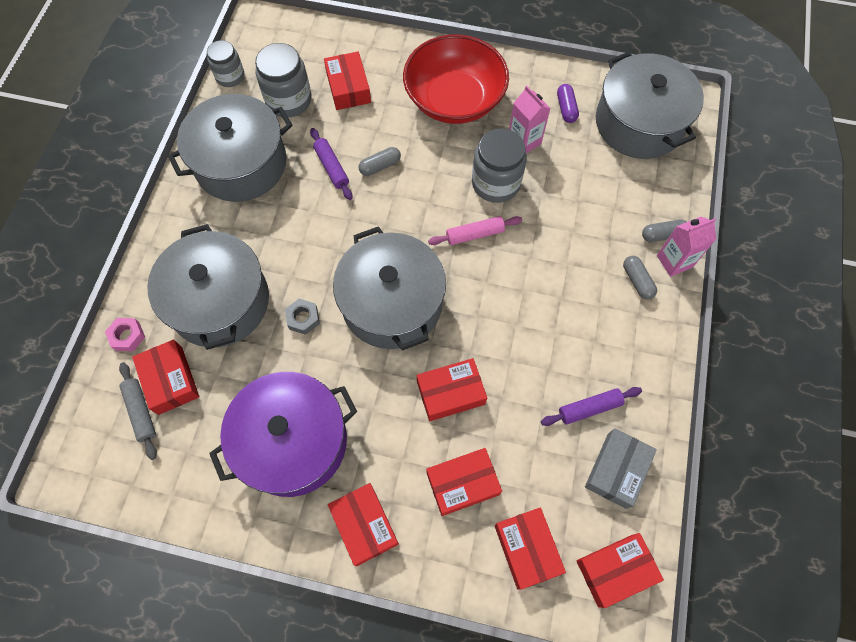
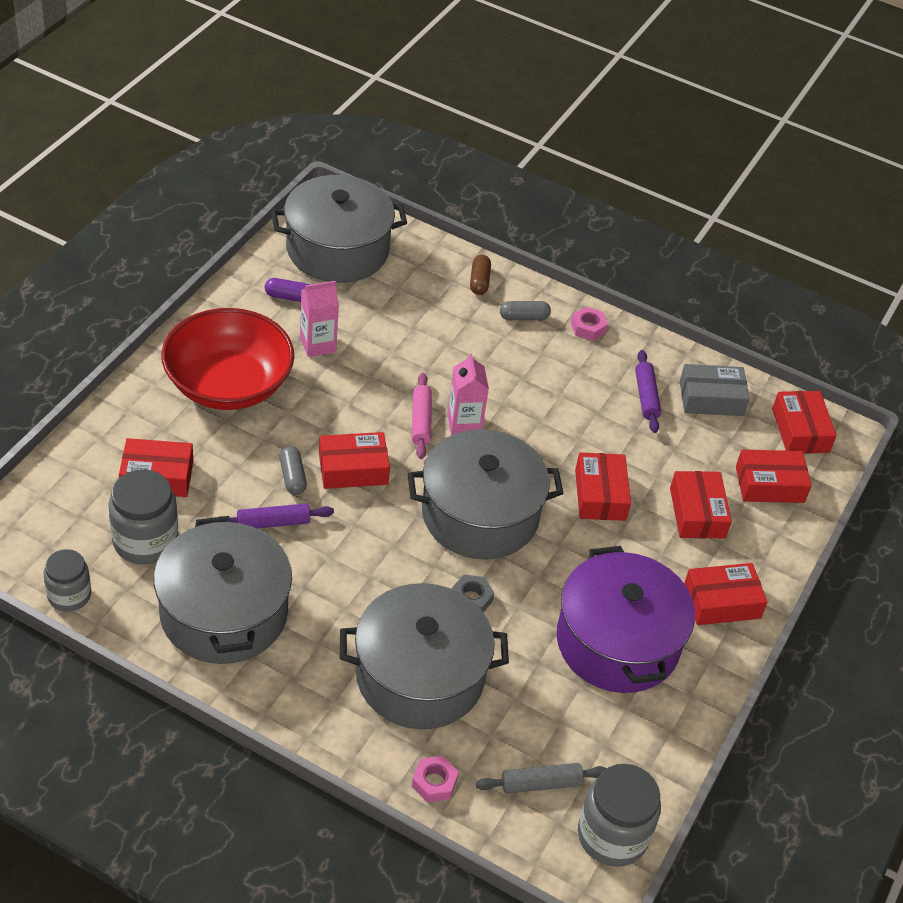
camera: 80 degrees left, 20 degrees down
red box [132,340,199,415] -> red box moved to [319,432,390,489]
grey jar [472,128,527,203] -> grey jar moved to [578,764,661,867]
grey box [585,428,657,509] -> grey box turned 45 degrees counterclockwise [680,364,750,416]
grey capsule [642,219,686,242] -> brown capsule [470,255,491,295]
pink carton [657,217,716,277] -> pink carton moved to [447,353,489,435]
none -> pink nut [571,307,608,341]

